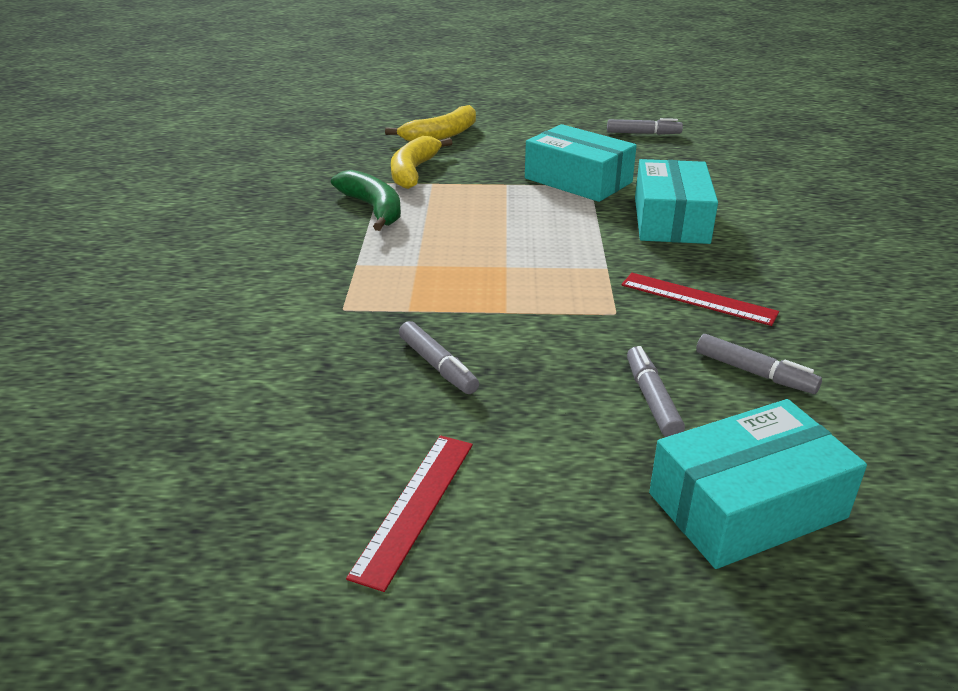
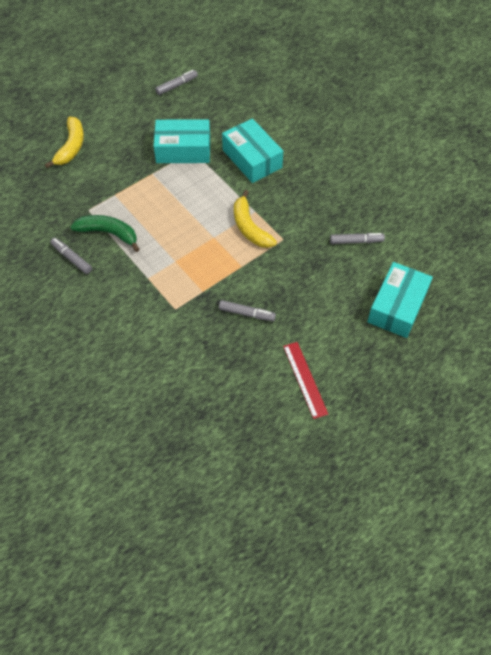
camera: 40 degrees left, 25 degrees up
yellow banana [391,136,453,189] -> yellow banana moved to [234,190,277,248]
red ruler [621,273,779,326] -> none
grey marker [627,346,685,437] -> grey marker moved to [50,238,92,274]

